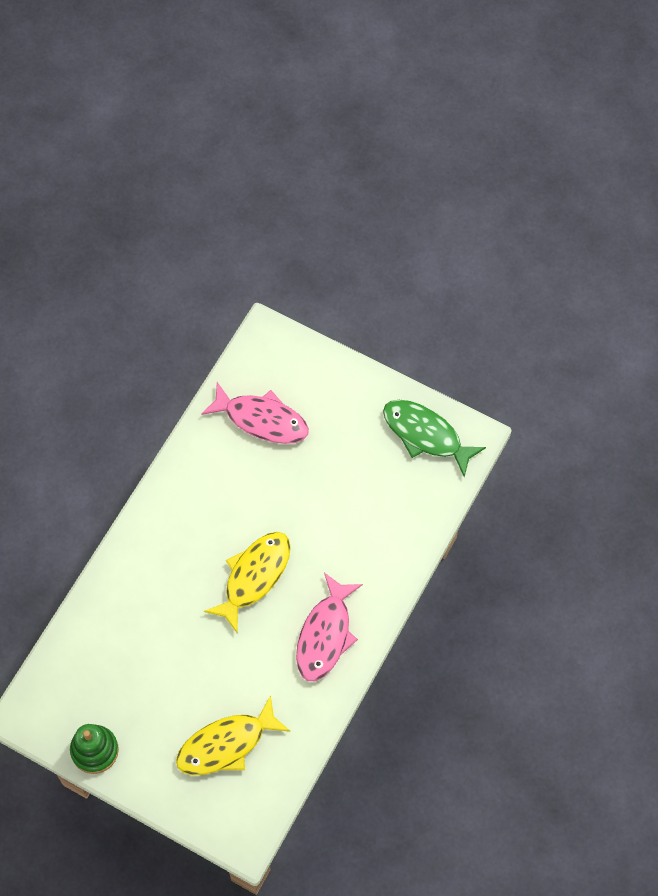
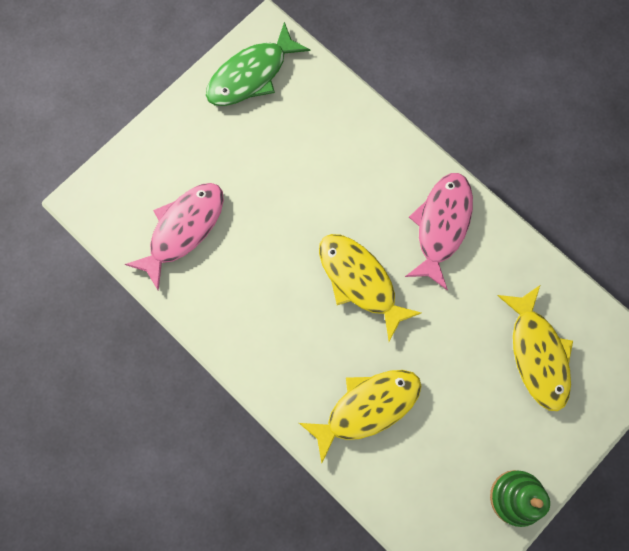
camera: 75 degrees left, 10 degrees up
pink fish [296,572,363,681] -> pink fish turned 105 degrees counterclockwise [405,173,473,290]
none -> yellow fish [299,370,421,463]

